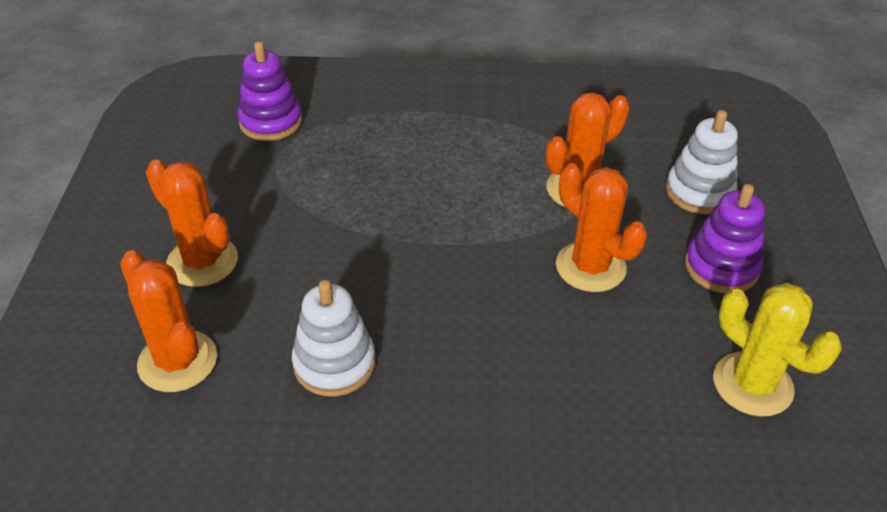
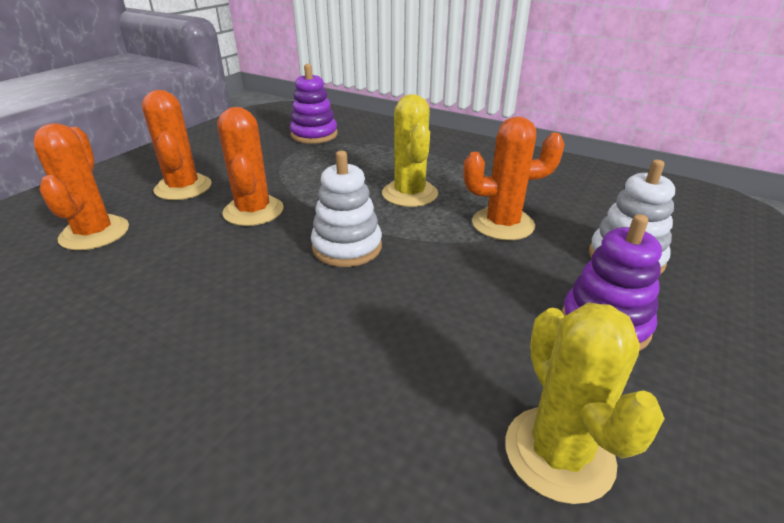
camera: 30 degrees right, 10 degrees down
white stacking toy [292,280,375,396] -> white stacking toy moved to [311,151,382,267]
orange cactus [556,163,647,292] -> orange cactus moved to [217,107,284,226]
none -> yellow cactus [382,94,438,207]

